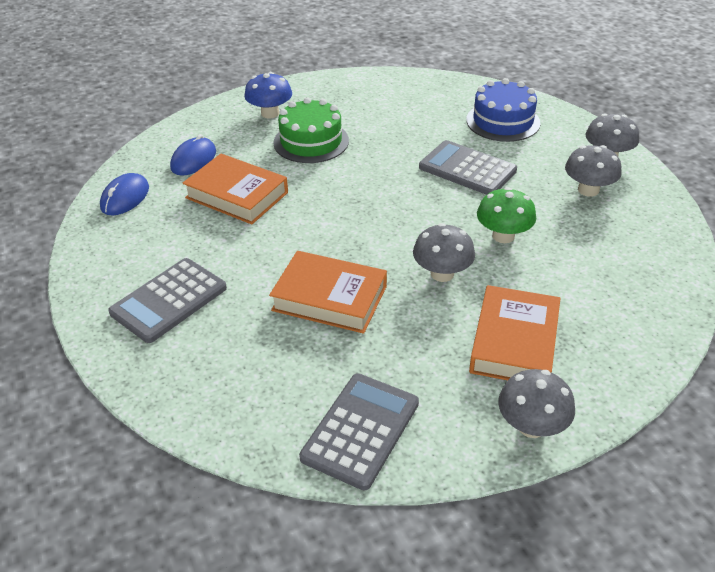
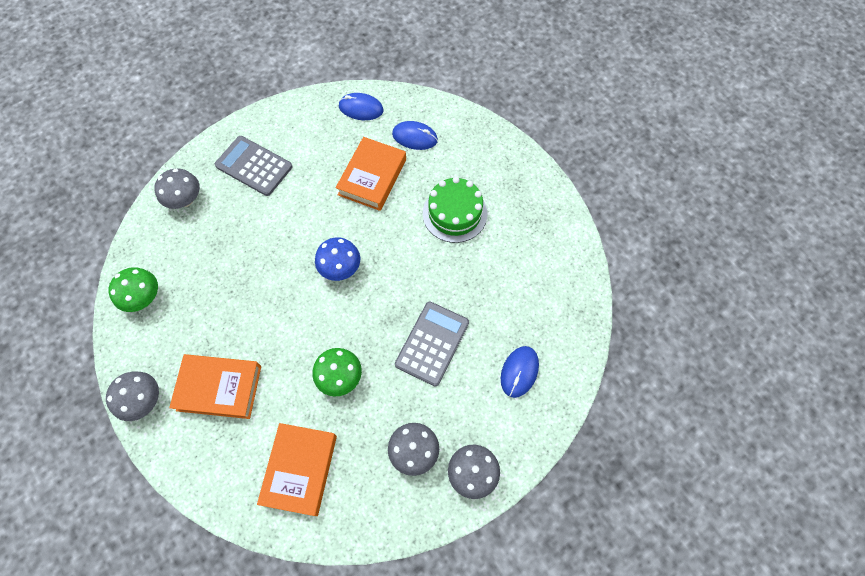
camera: 80 degrees right, 25 degrees up
blue mushroom [244,72,292,119] -> blue mushroom moved to [315,237,360,281]
orange book [269,251,387,334] -> orange book moved to [257,423,337,516]
grey calculator [299,373,419,490] -> green mushroom [108,267,158,312]
grey mushroom [413,223,475,282] -> grey mushroom moved to [154,168,200,209]
blue cake [466,78,540,142] -> blue mouse [501,346,539,398]

